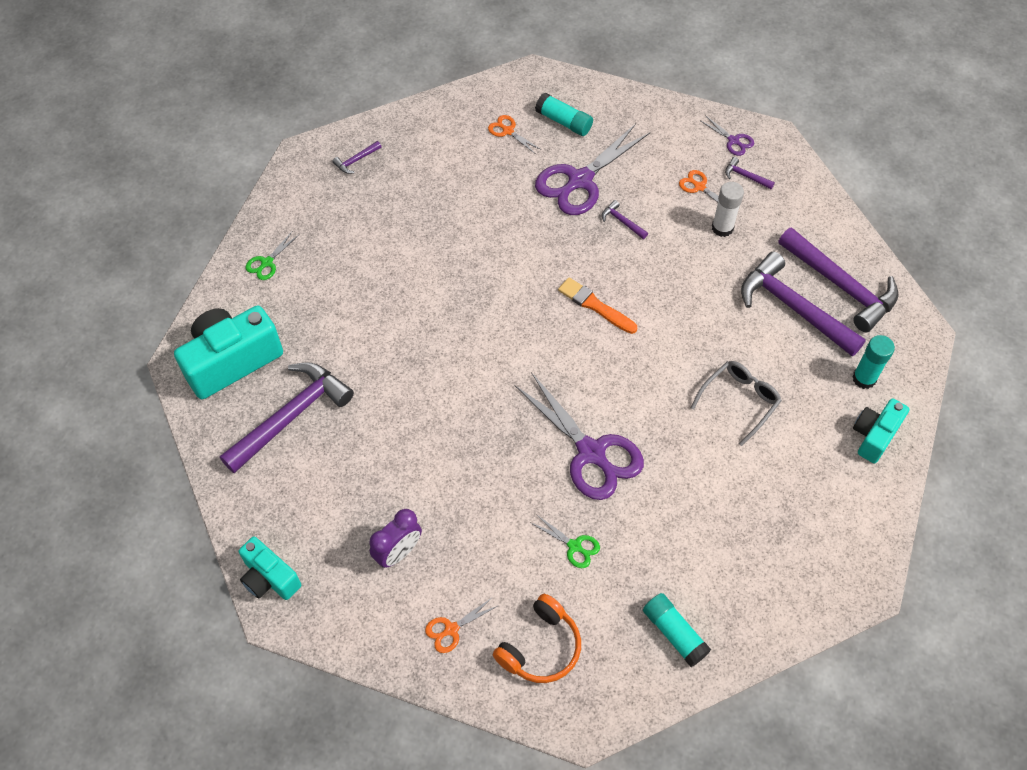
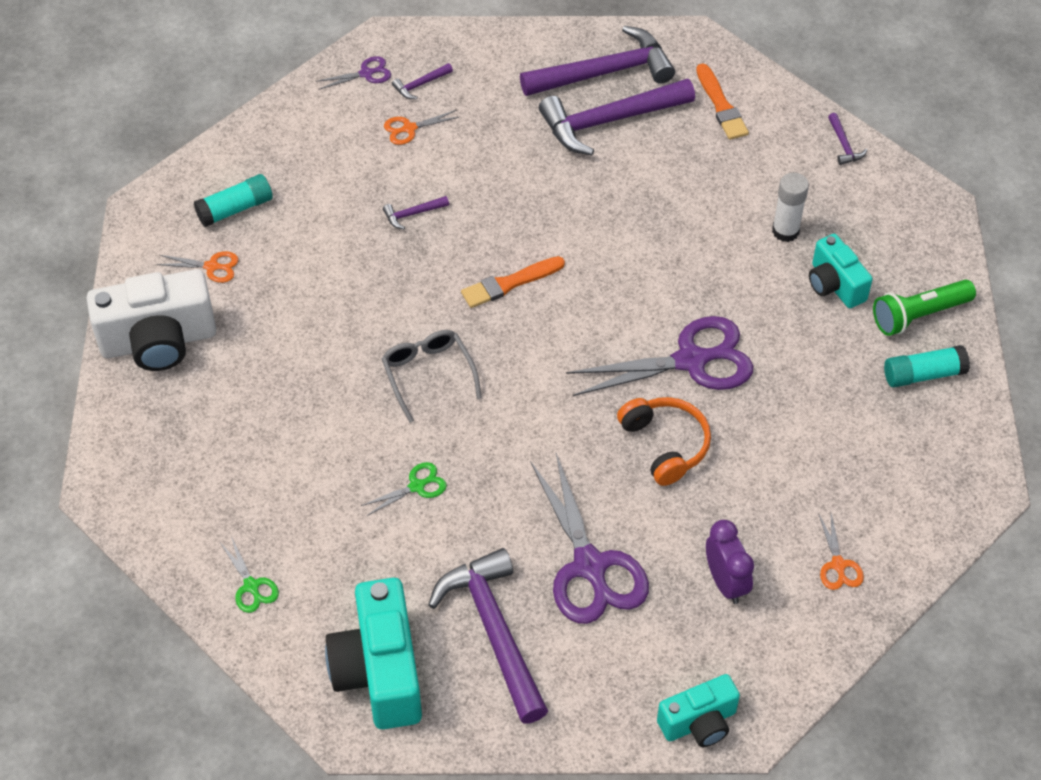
camera: 65 degrees left, 5 degrees down
purple hammer [332,141,382,174] -> purple hammer moved to [828,113,867,165]
orange scissors [488,115,542,153] -> orange scissors turned 150 degrees counterclockwise [157,251,238,283]
orange headphones [493,594,581,683] -> orange headphones moved to [617,397,711,486]
green scissors [531,514,600,568] -> green scissors moved to [361,462,447,516]
purple scissors [535,124,650,215] -> purple scissors moved to [530,453,649,624]
grey glasses [691,361,782,446] -> grey glasses moved to [381,330,482,423]
white glue stick [712,182,744,237] -> white glue stick moved to [772,172,809,242]
turquoise glue stick [852,335,895,389] -> orange brush [696,63,749,140]
turquoise camera [853,399,909,463] -> turquoise camera moved to [809,234,873,308]
none -> white camera [87,269,216,371]
none -> green flashlight [873,280,976,336]

